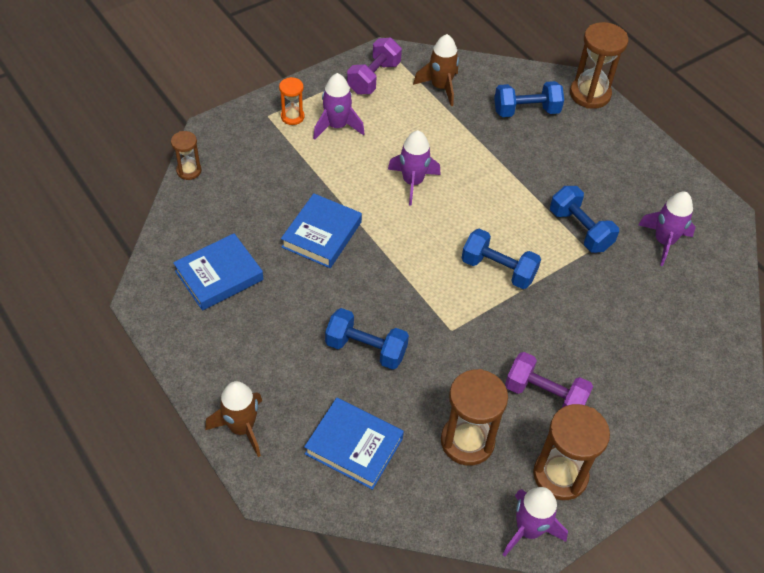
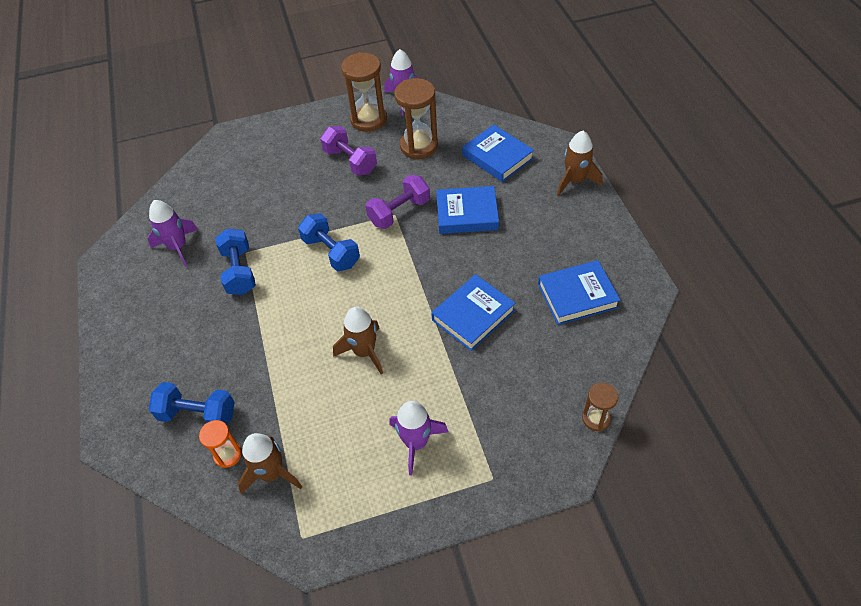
camera: 155 degrees left, 0 degrees up
orange hourglass [279,77,305,125] -> orange hourglass moved to [199,420,242,468]
blue dumbbell [325,308,409,370] -> blue book [436,186,499,234]
purple dumbbell [347,38,402,94] -> purple dumbbell moved to [366,175,430,229]
purple rocket [388,130,441,206] -> brown rocket [333,307,383,374]
brown hourglass [570,22,628,109] -> none

